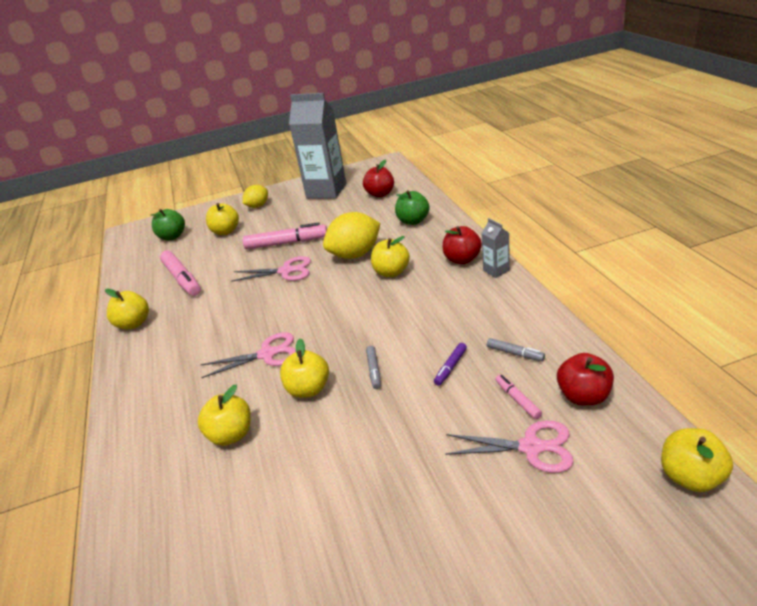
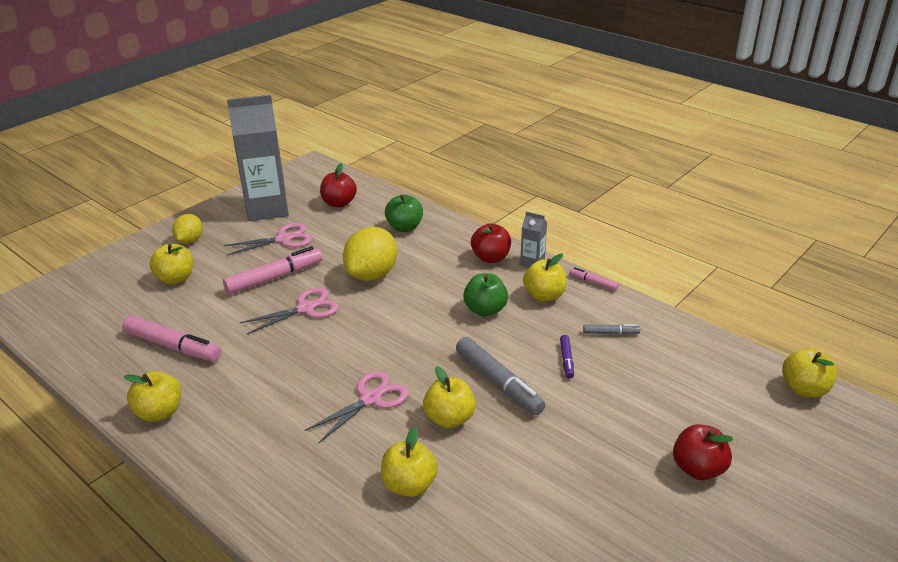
camera: 35 degrees left, 0 degrees up
green apple [150,209,185,240] -> green apple moved to [463,273,508,317]
grey marker [366,345,381,389] -> grey marker [456,337,545,415], size x2.01
yellow apple [371,236,410,277] -> yellow apple moved to [523,254,567,302]
pink scissors [445,421,574,473] -> pink scissors moved to [224,223,312,255]
pink marker [495,375,542,419] -> pink marker moved to [569,267,619,291]
red apple [557,353,614,406] -> red apple moved to [673,424,733,480]

